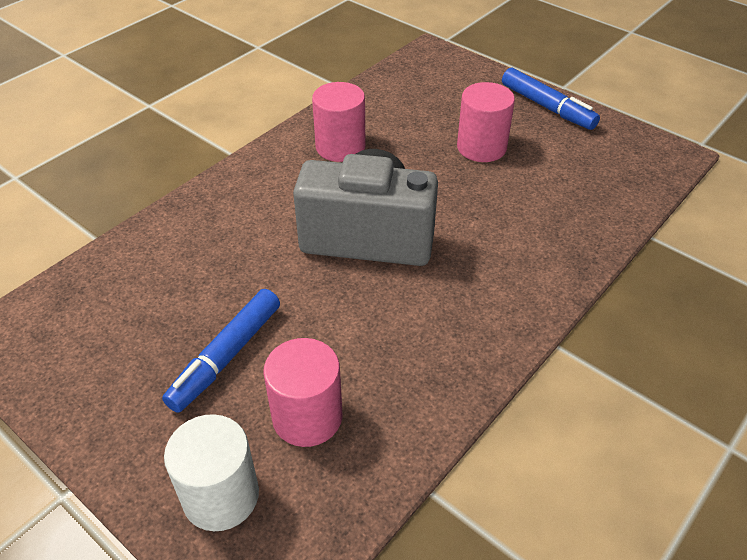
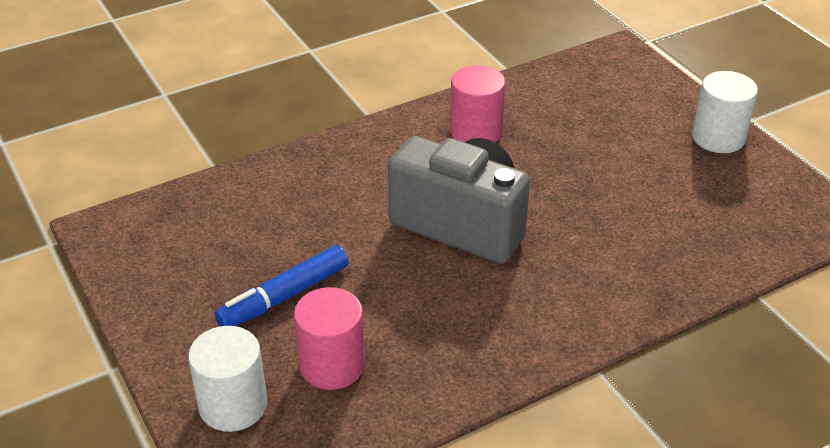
camera: 20 degrees right, 5 degrees down
pink cylinder [457,82,515,162] -> none
blue marker [502,68,600,130] -> white cylinder [692,71,758,153]

